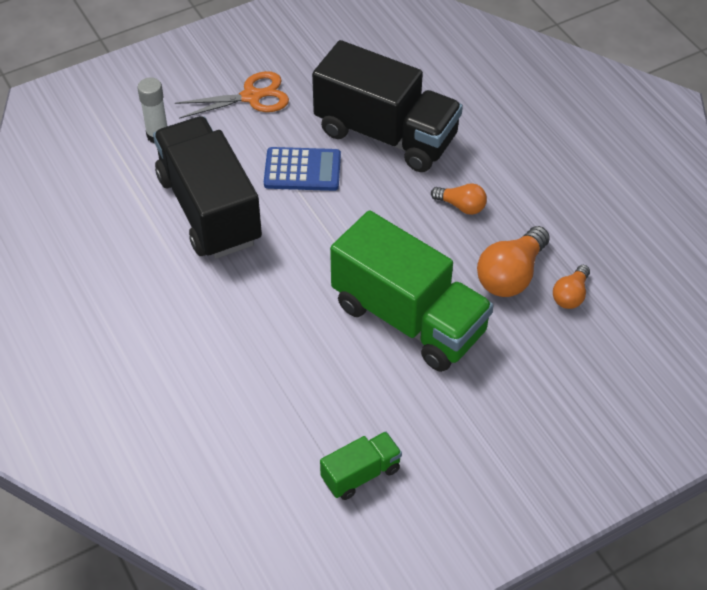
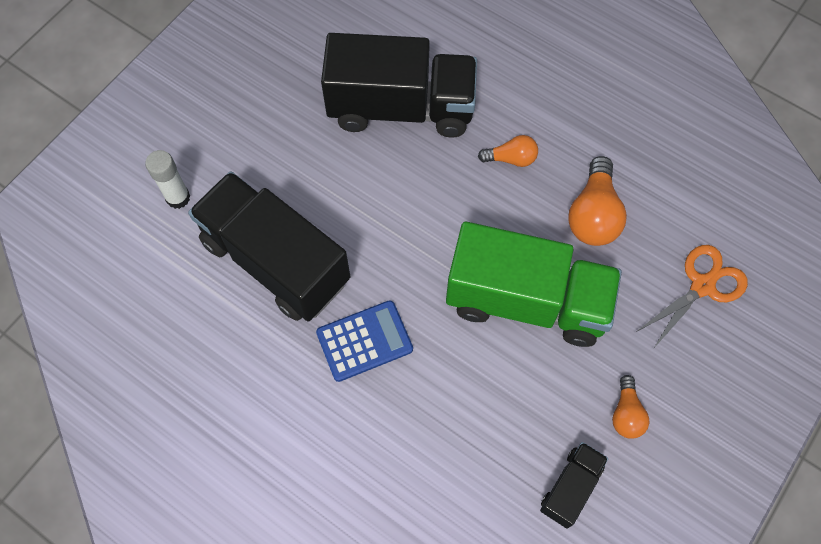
camera: 25 degrees left, 15 degrees up
orange scissors [175,71,289,119] -> orange scissors moved to [636,245,748,349]
blue calculator [264,147,341,191] -> blue calculator moved to [316,300,413,382]
green truck [320,432,402,500] -> black truck [540,442,608,529]
orange light bulb [553,265,590,309] -> orange light bulb moved to [612,375,649,439]

